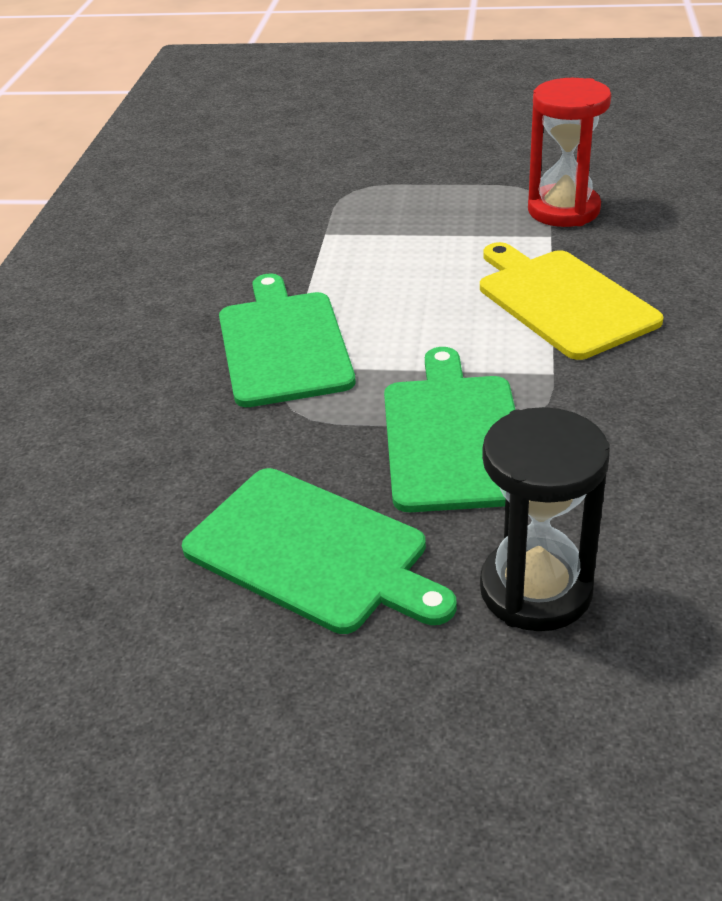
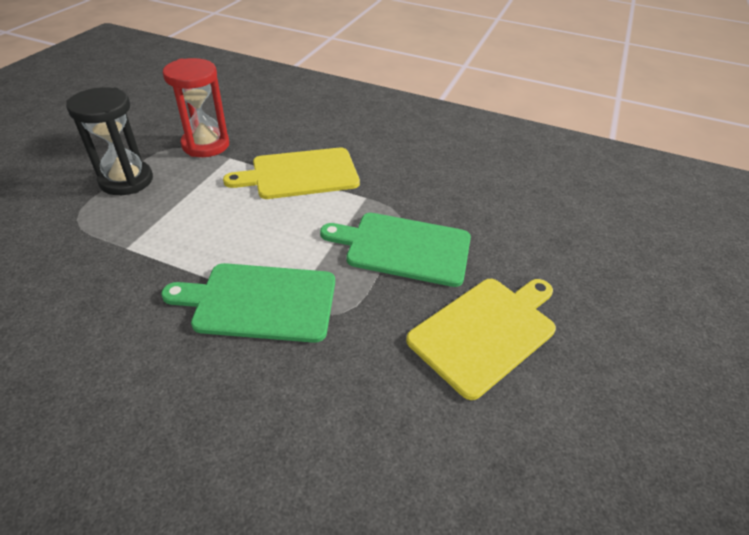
camera: 80 degrees left, 5 degrees up
green cutting board [182,468,457,634] -> yellow cutting board [406,279,556,400]
black hourglass [480,407,610,631] -> black hourglass moved to [66,87,153,195]

